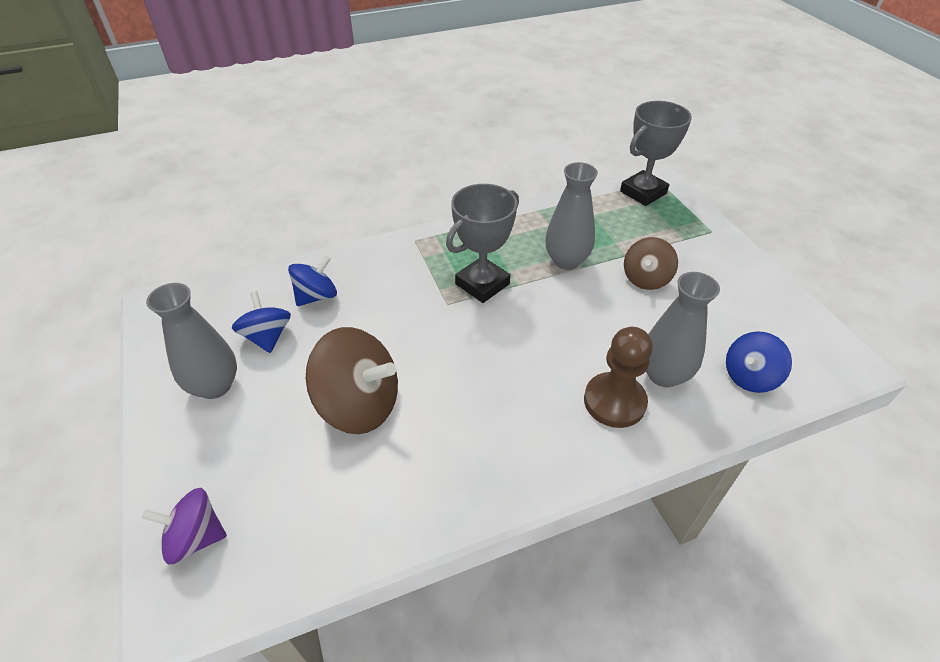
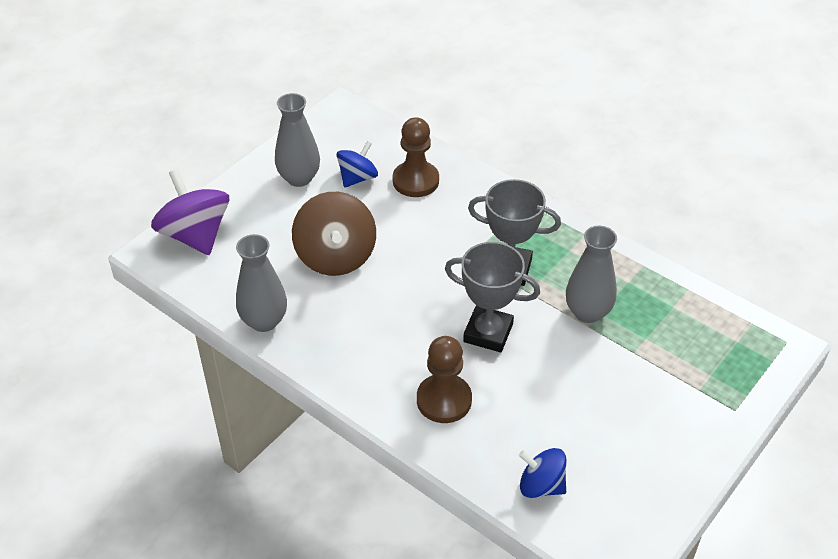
camera: 60 degrees right, 0 degrees up
purple spinning top [142,488,227,565] -> purple spinning top [151,169,229,255], size x1.67
blue spinning top [288,255,337,306] -> brown pawn [393,117,439,197]
grey trophy [620,101,692,206] -> grey trophy moved to [445,242,540,352]
brown spinning top [624,237,678,290] -> none
grey vase [646,272,720,387] -> grey vase moved to [236,234,287,332]

